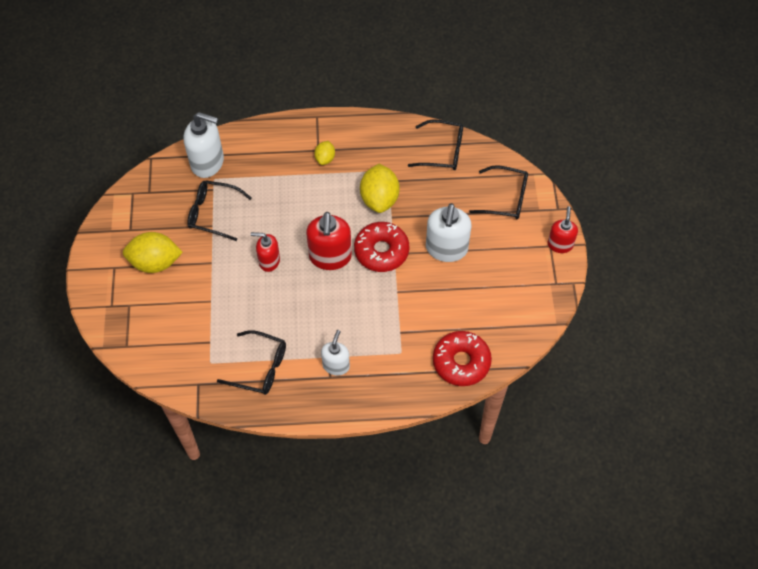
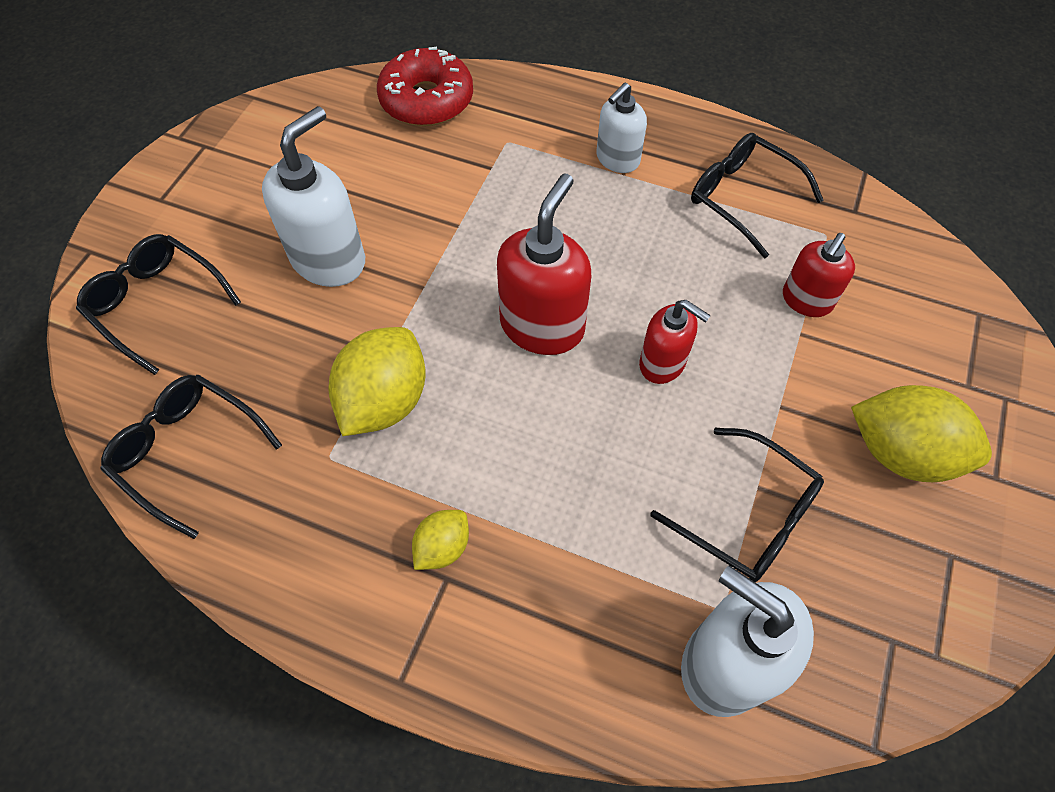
camera: 155 degrees left, 0 degrees up
red donut [354,222,409,272] -> none
red soap dispenser [548,206,578,253] -> red soap dispenser moved to [783,233,855,317]

